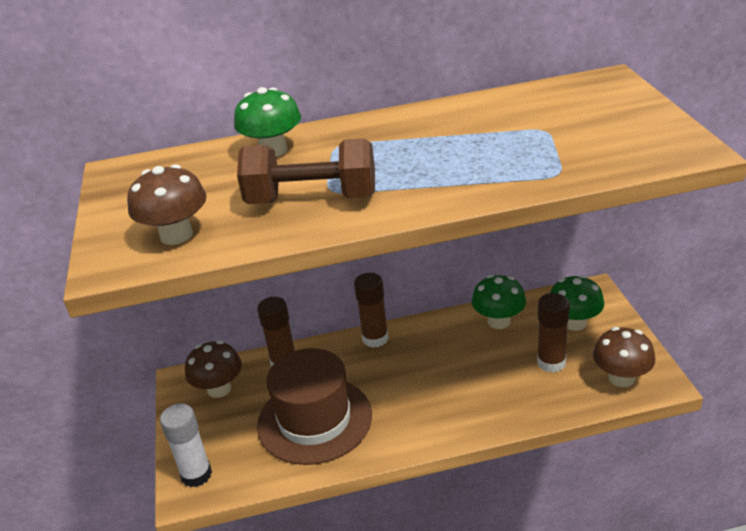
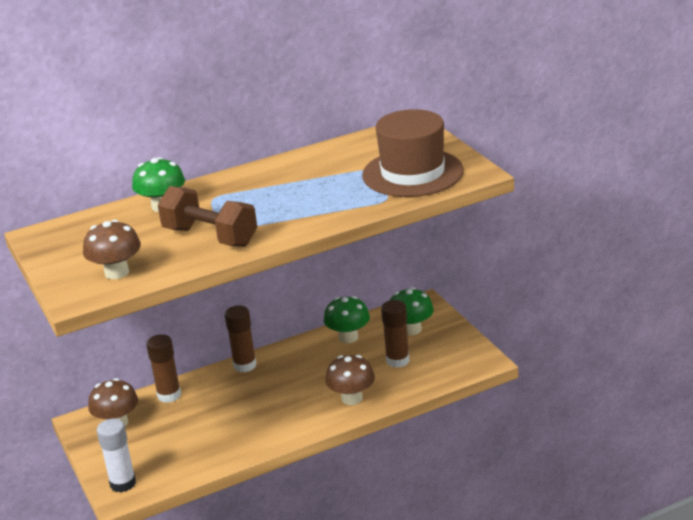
camera: 15 degrees left, 5 degrees down
brown dumbbell [237,138,375,204] -> brown dumbbell turned 45 degrees clockwise [158,186,257,247]
brown hat [257,348,372,465] -> brown hat moved to [362,109,464,197]
brown mushroom [593,327,655,387] -> brown mushroom moved to [325,355,375,405]

